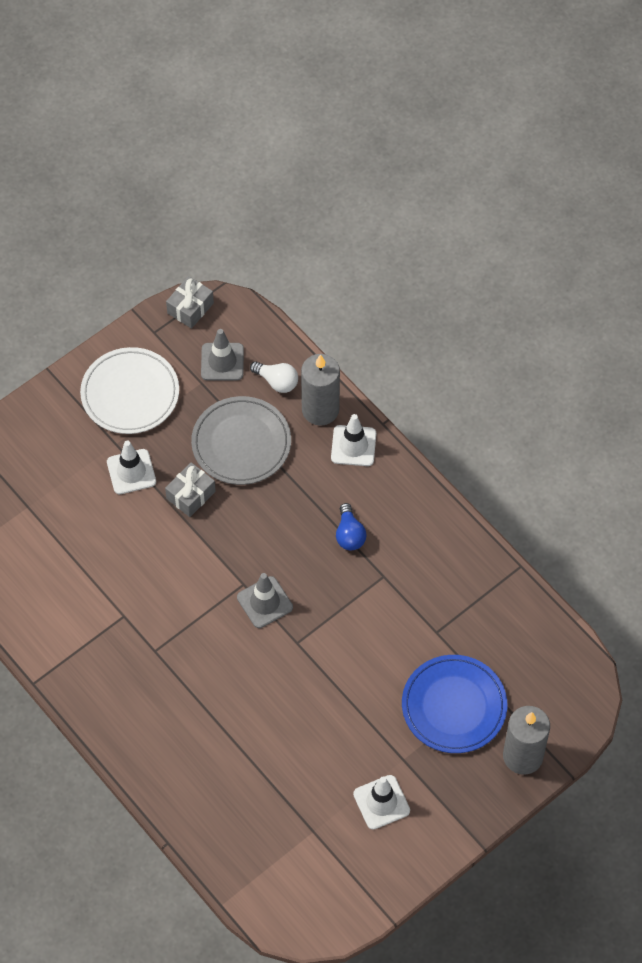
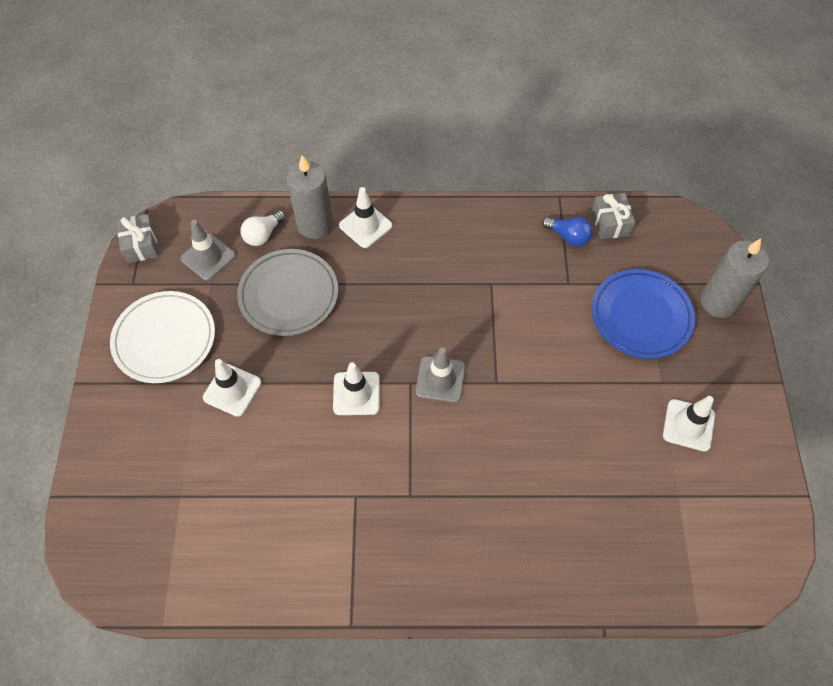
camera: 50 degrees left, 0 degrees up
grey gift [165,462,216,517] -> grey gift moved to [591,193,635,240]
white light bulb [250,361,298,393] -> white light bulb turned 150 degrees clockwise [240,211,286,246]
blue light bulb [336,503,367,550] -> blue light bulb moved to [542,217,593,246]
none -> white traffic cone [333,362,380,415]

